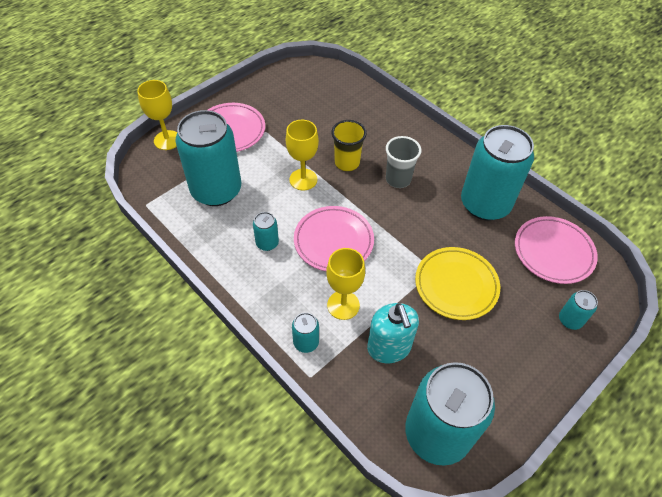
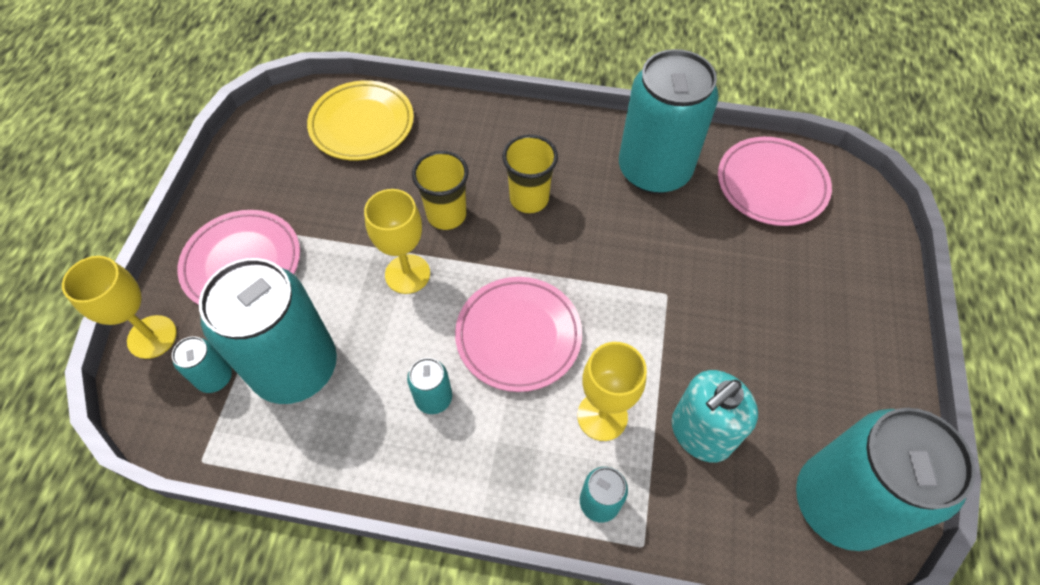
camera: 35 degrees left, 5 degrees up
turquoise soap dispenser [367,303,419,363] -> turquoise soap dispenser turned 105 degrees clockwise [672,370,758,462]
grey cup [386,136,422,188] -> yellow cup [502,134,558,214]
yellow plate [415,247,500,320] -> yellow plate moved to [307,80,414,161]
turquoise can [559,290,598,330] -> turquoise can moved to [172,336,232,393]

